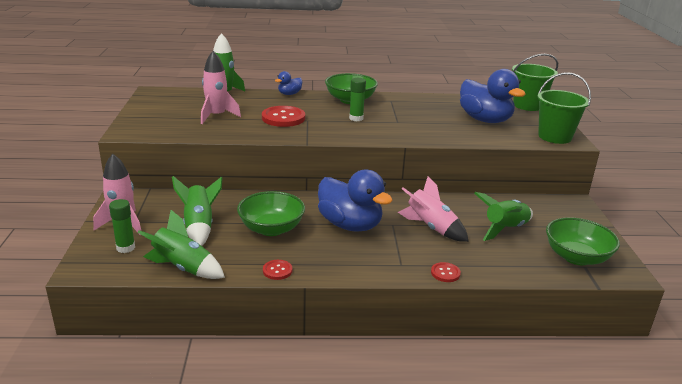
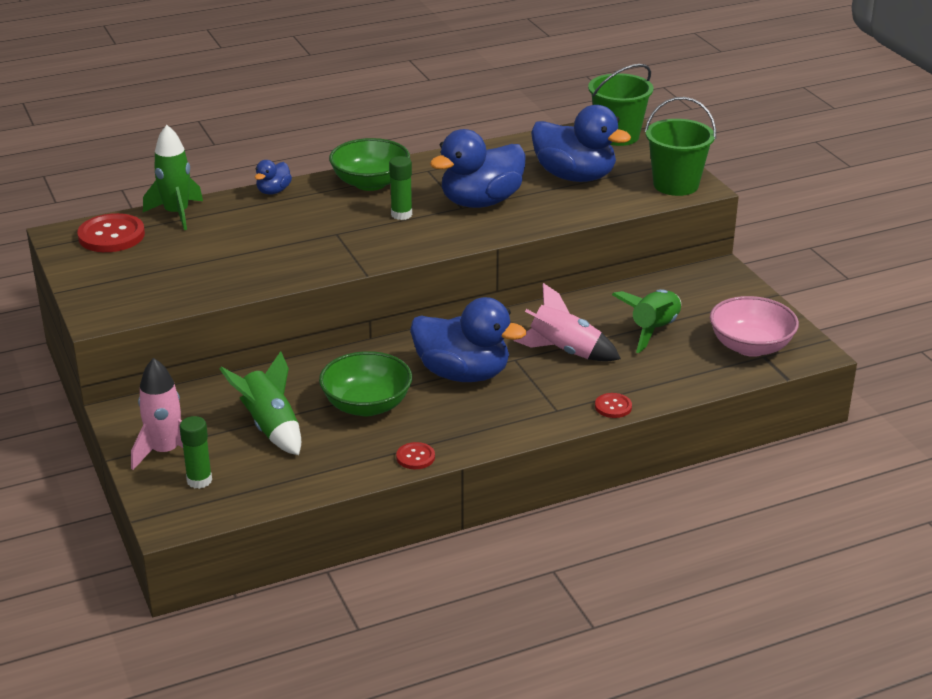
camera: 20 degrees left, 5 degrees up
green rocket [137,210,225,279] -> none
pink rocket [201,51,241,124] -> none
red button [262,106,305,127] -> red button moved to [77,213,145,252]
green bowl [546,217,620,265] -> pink bowl [710,296,799,357]
none -> blue duck [430,129,526,208]

